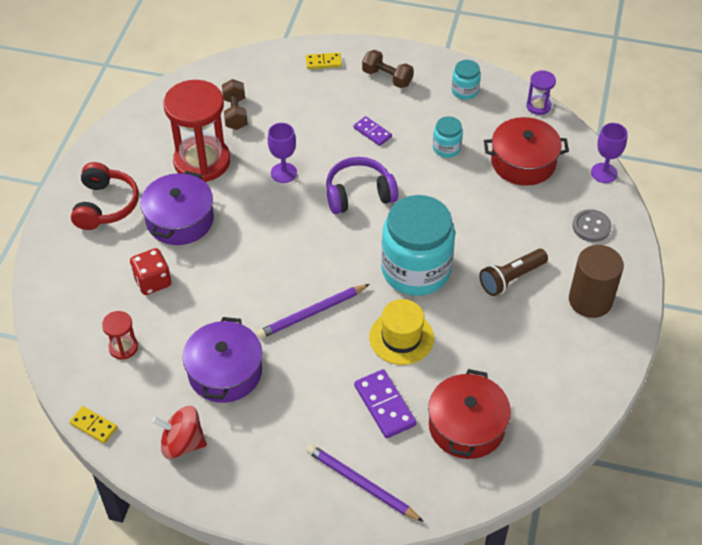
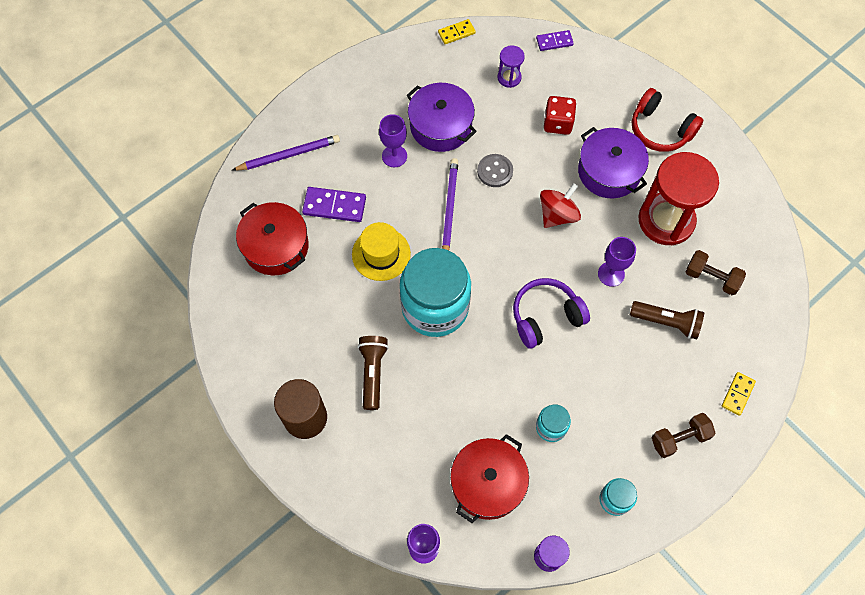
camera: 125 degrees right, 15 degrees up
red hourglass [102,311,138,360] -> purple hourglass [497,45,525,88]
red spinning top [152,406,207,459] -> red spinning top moved to [540,183,581,228]
purple headphones [326,157,398,214] -> purple headphones turned 135 degrees counterclockwise [513,278,590,349]
purple domino [354,116,392,146] -> purple domino moved to [536,30,574,51]
grey button [572,209,612,242] -> grey button moved to [477,154,513,187]
none -> purple goblet [379,114,407,167]
none -> brown flashlight [630,301,704,339]

